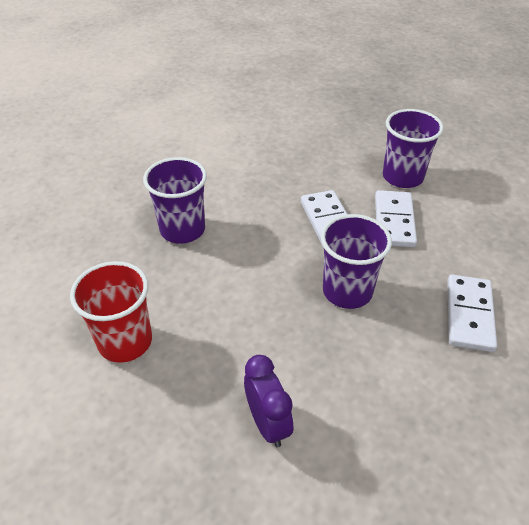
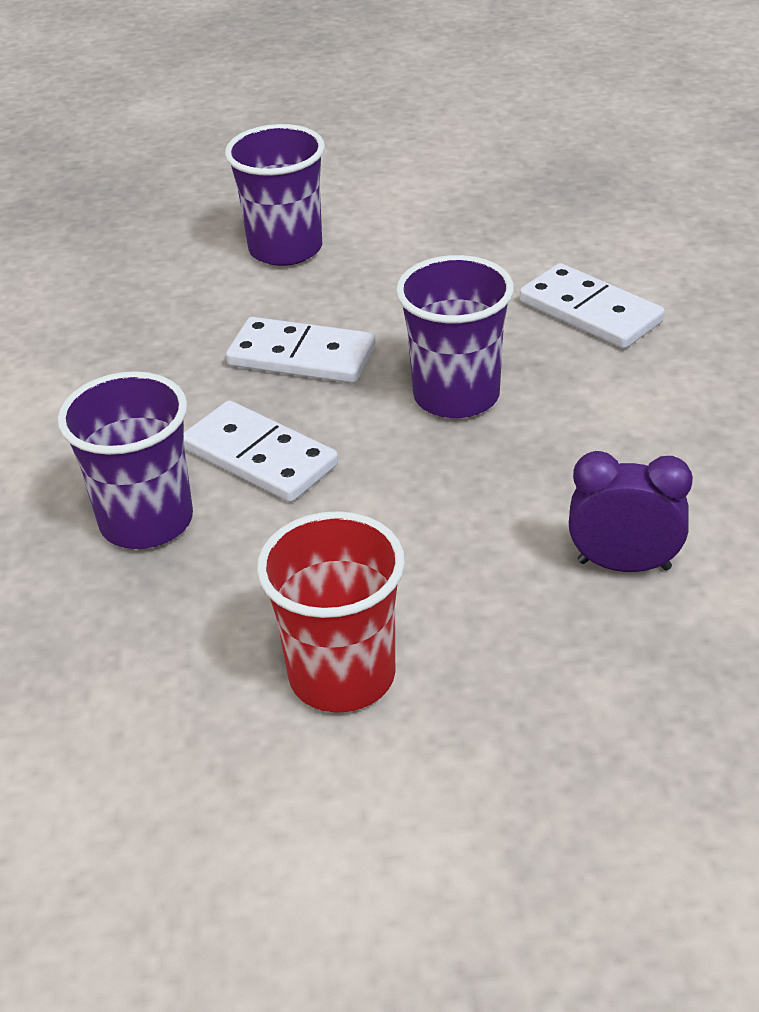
camera: 55 degrees left, 5 degrees down
white domino [375,190,417,247] -> white domino moved to [184,400,338,502]

